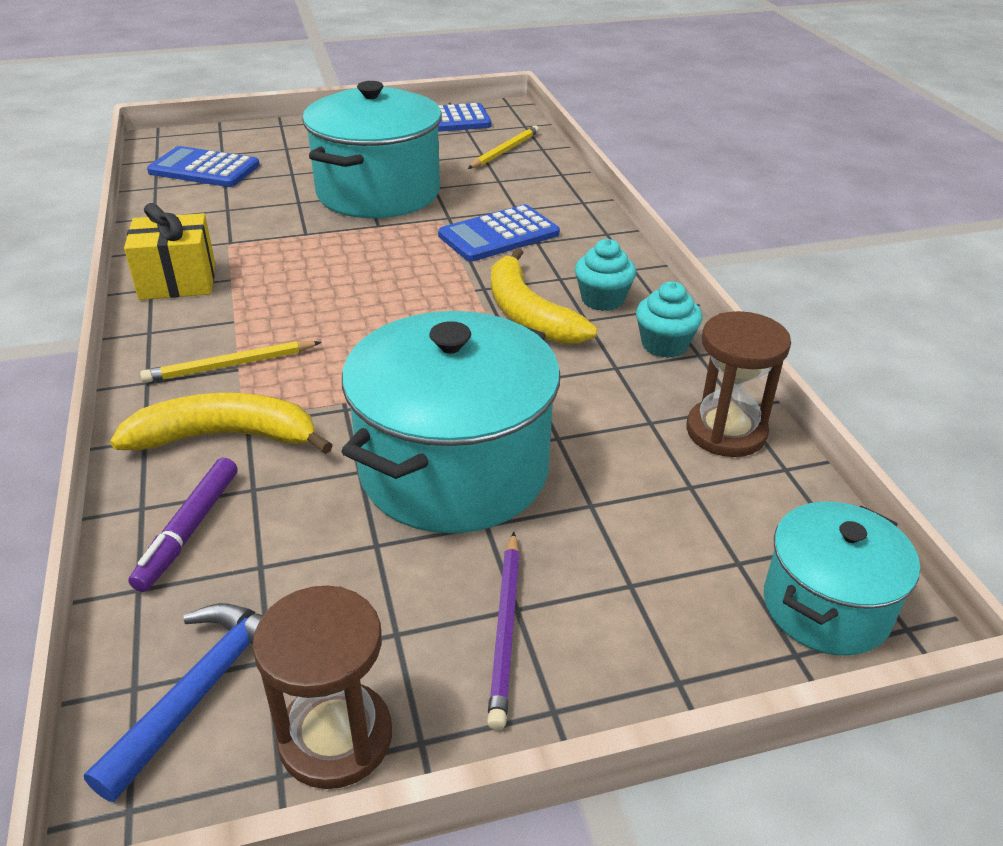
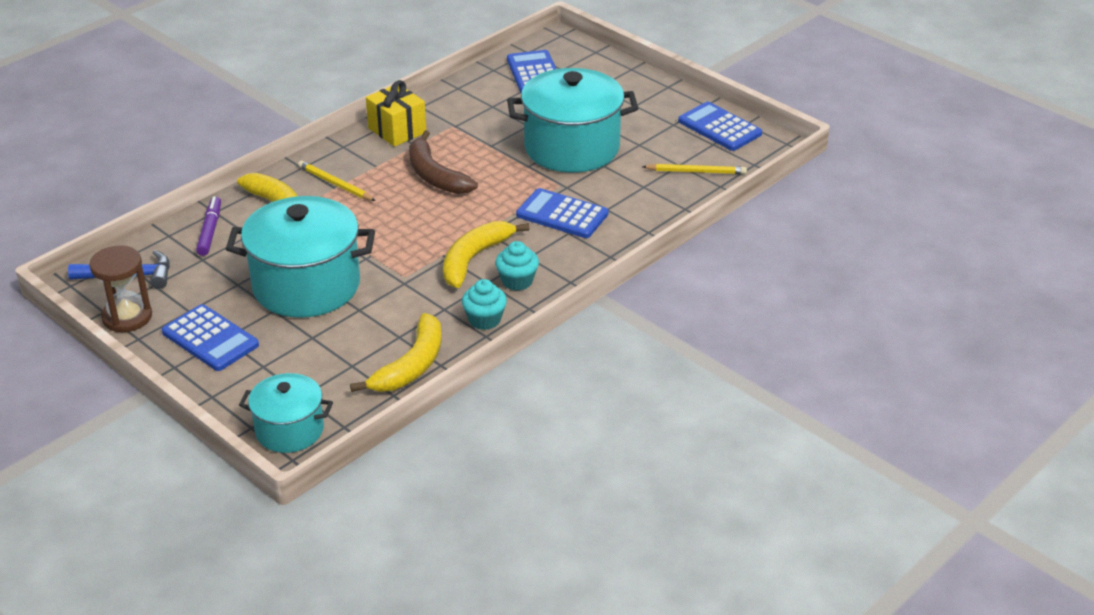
camera: 60 degrees right, 0 degrees up
purple marker [128,458,237,592] -> purple marker turned 105 degrees clockwise [196,196,221,256]
purple pencil [487,532,520,730] -> blue calculator [162,304,259,371]
brown hourglass [687,311,791,457] -> yellow banana [350,313,442,392]
none -> brown banana [409,130,478,194]

